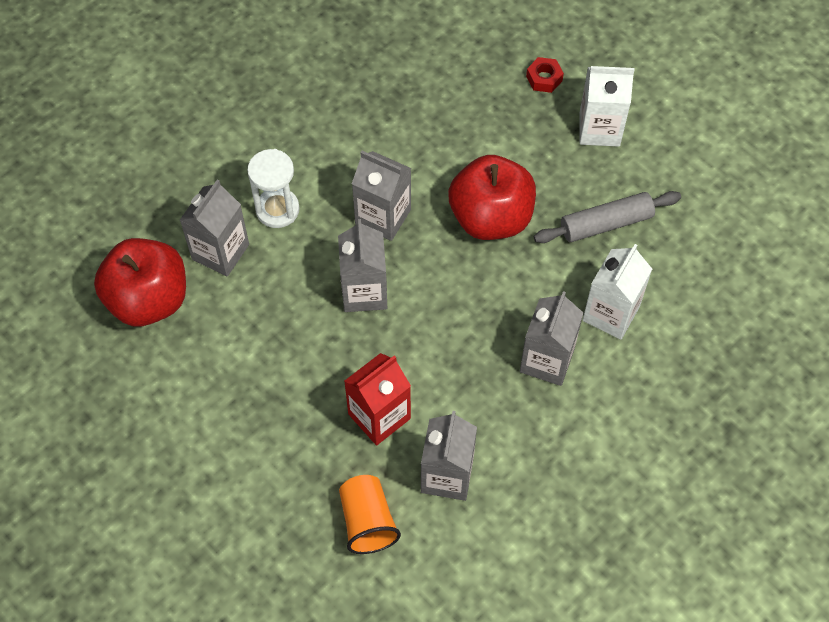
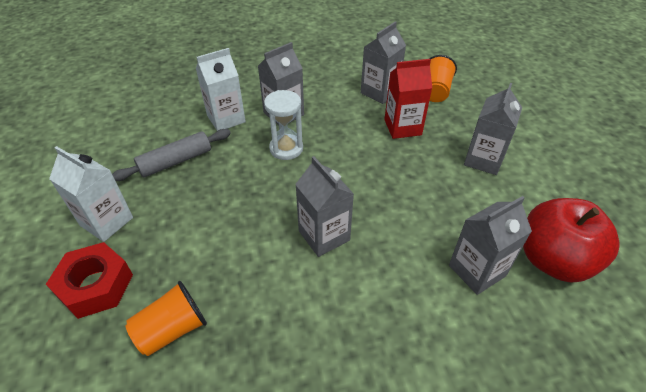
camera: 150 degrees left, 15 degrees down
white hourglass [247,149,300,228] -> white hourglass moved to [264,90,303,160]
grey carton [338,219,387,312] -> grey carton moved to [464,83,522,175]
red apple [448,155,536,240] -> none
red nut [526,57,564,93] -> red nut [46,242,133,319], size x1.88
grey rolling pin [534,191,681,243] -> grey rolling pin turned 45 degrees counterclockwise [112,129,231,181]
none -> orange cup [125,281,207,356]

